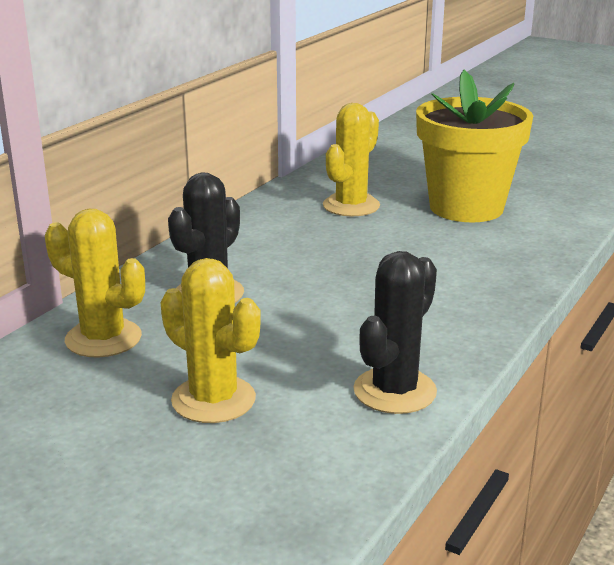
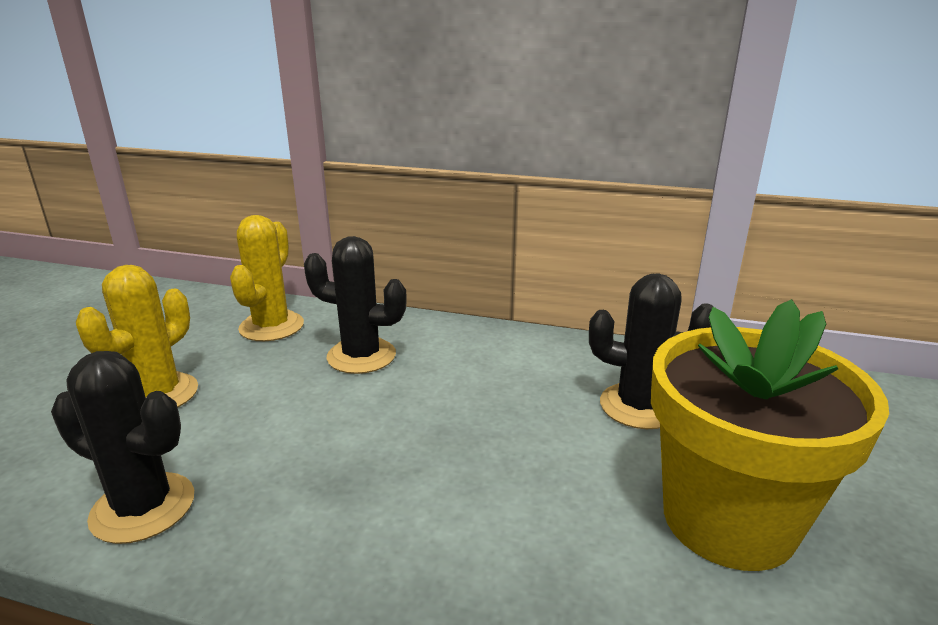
camera: 75 degrees right, 0 degrees up
yellow cactus [323,103,380,216] -> black cactus [589,273,714,429]

